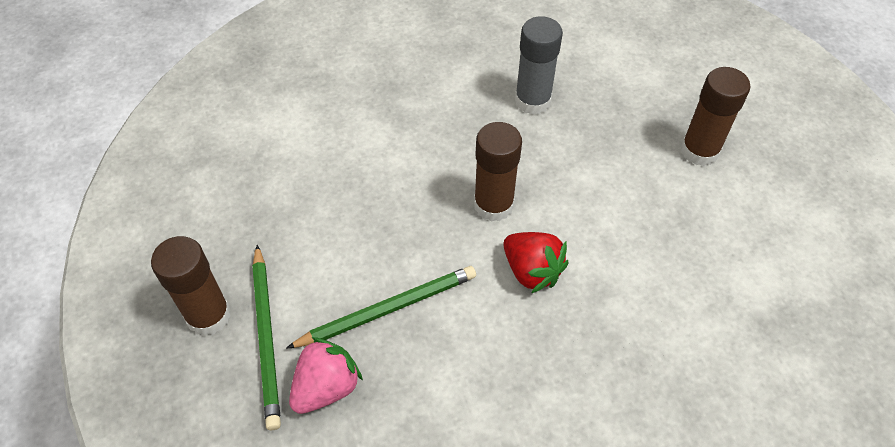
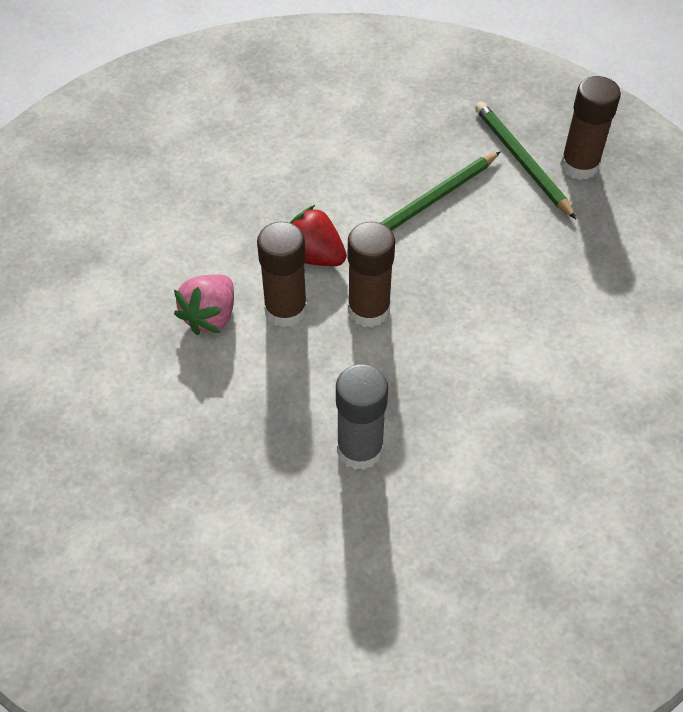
camera: 165 degrees right, 0 degrees up
pink strawberry [289,337,363,414] -> pink strawberry moved to [174,274,234,335]
brown glue stick [681,67,750,166] -> brown glue stick moved to [257,222,307,327]

